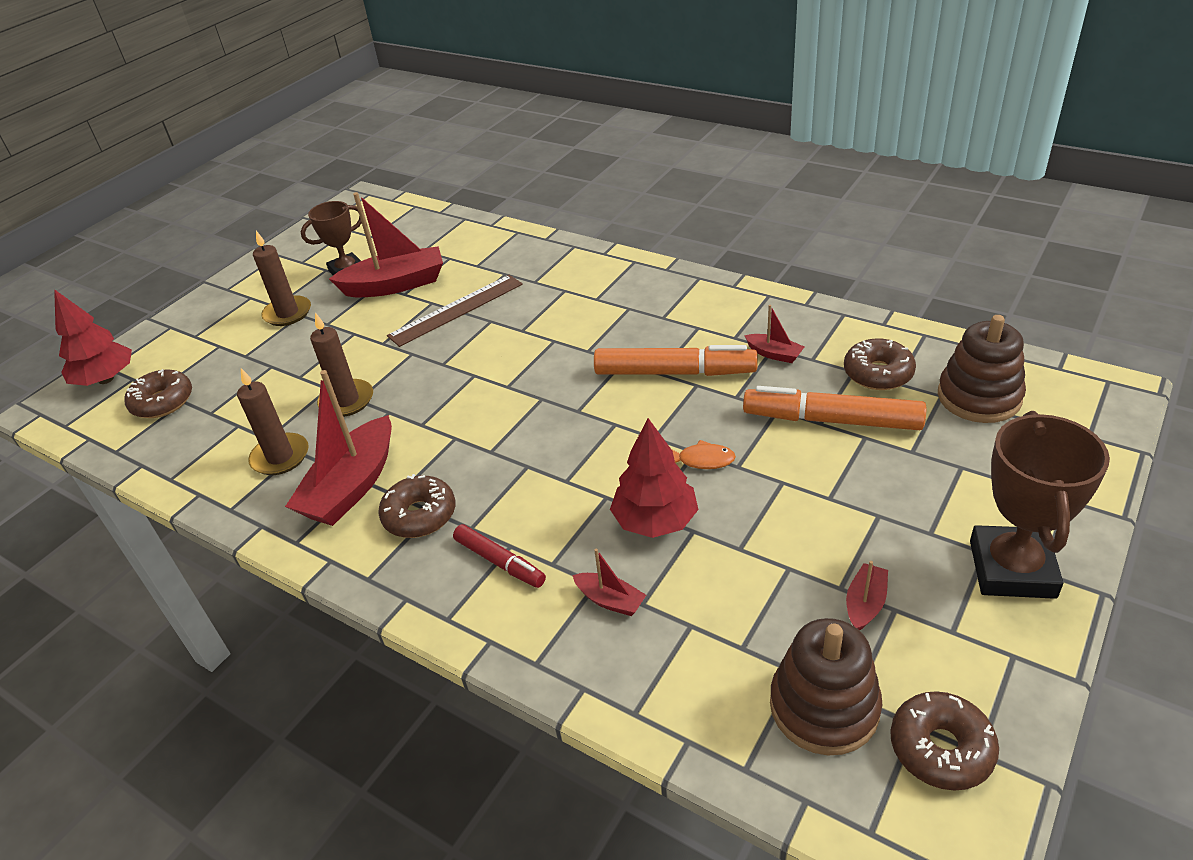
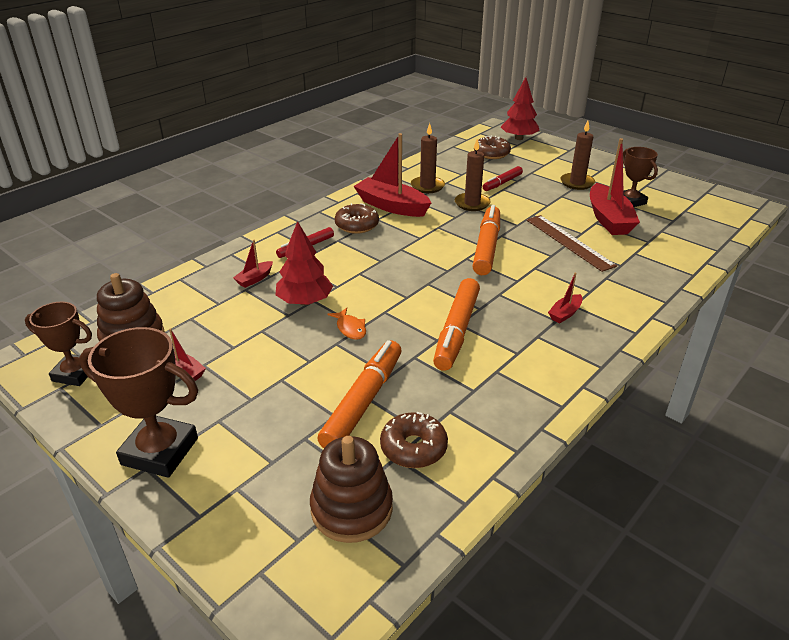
camera: 95 degrees right, 5 degrees down
orange fish [672,440,736,469] -> orange fish turned 45 degrees counterclockwise [328,308,366,340]
red boat [744,305,804,363] -> red boat moved to [548,272,583,323]
brown donut [890,691,999,790] -> brown trophy [25,302,92,386]
none -> orange marker [472,205,500,275]
none -> red marker [483,166,523,191]

